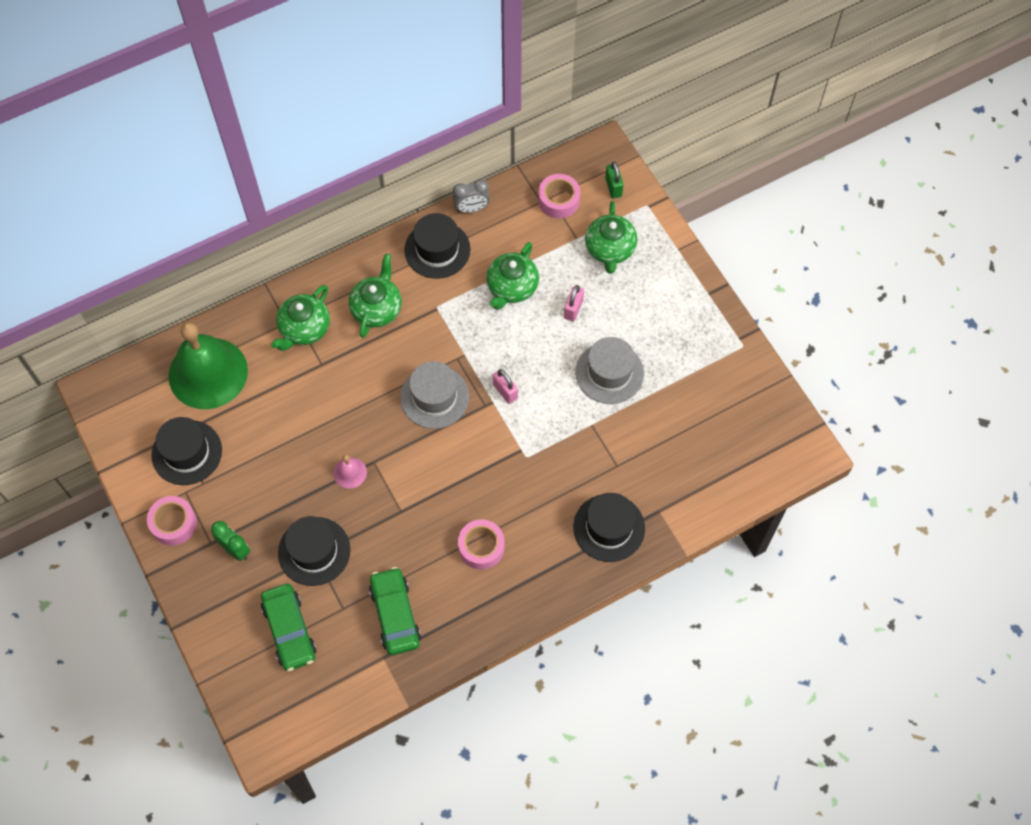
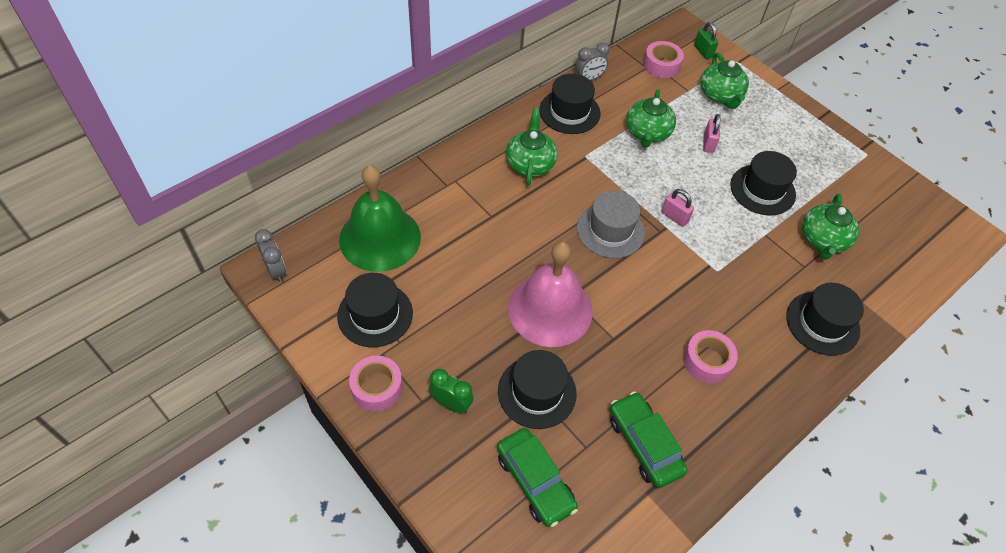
camera: 15 degrees left, 10 degrees down
green teapot [271,285,330,351] -> green teapot moved to [802,193,859,260]
pink bell [333,454,367,489] -> pink bell [508,242,593,347], size x2.42
grey hat [575,337,644,404] -> black hat [730,151,797,216]
none -> grey clock [255,229,286,282]

